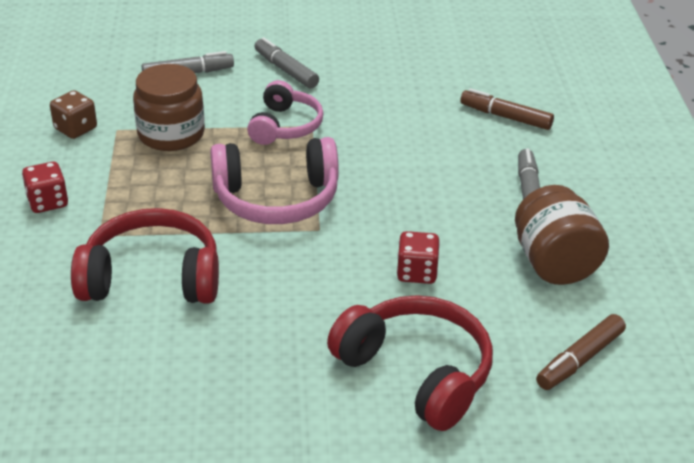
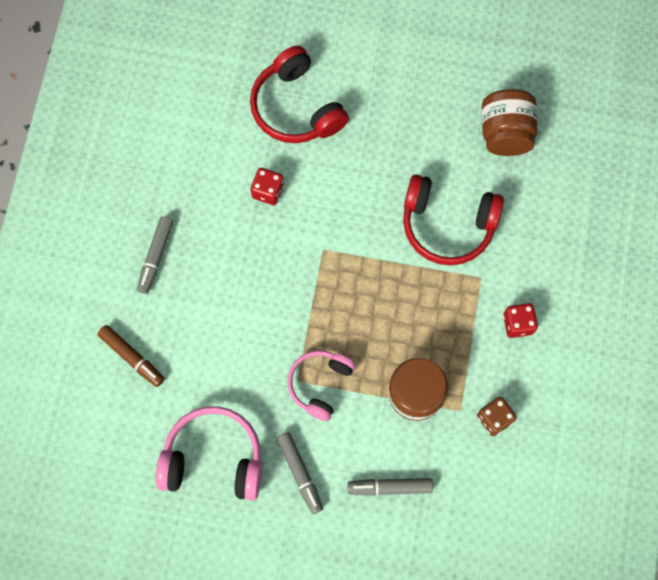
camera: 165 degrees left, 35 degrees up
pink headphones [210,137,339,224] -> pink headphones moved to [156,406,262,501]
brown jar [515,185,609,285] -> brown jar moved to [482,89,538,156]
brown marker [536,314,626,390] -> none

